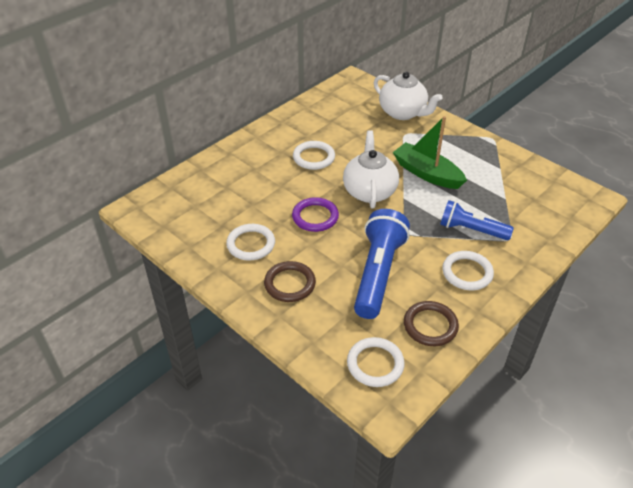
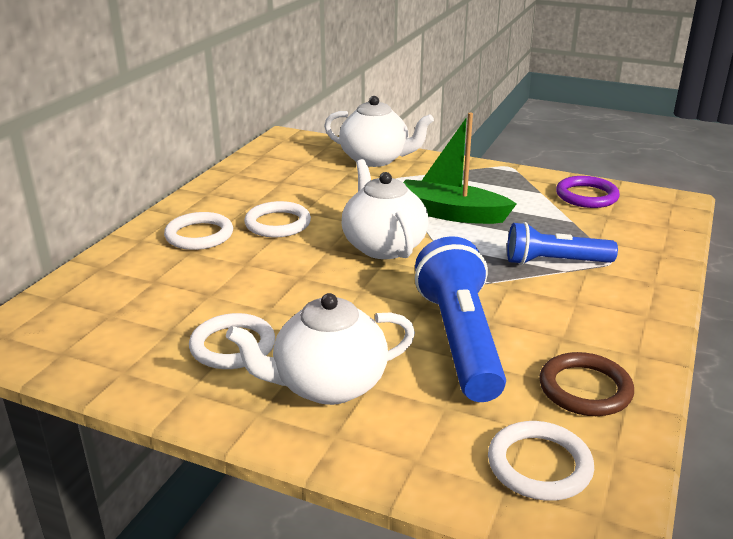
camera: 20 degrees left, 15 degrees down
brown ring [264,261,316,302] -> white teapot [226,293,415,405]
purple ring [292,197,339,232] -> purple ring moved to [556,176,620,208]
white ring [442,251,494,290] -> white ring moved to [164,212,233,250]

